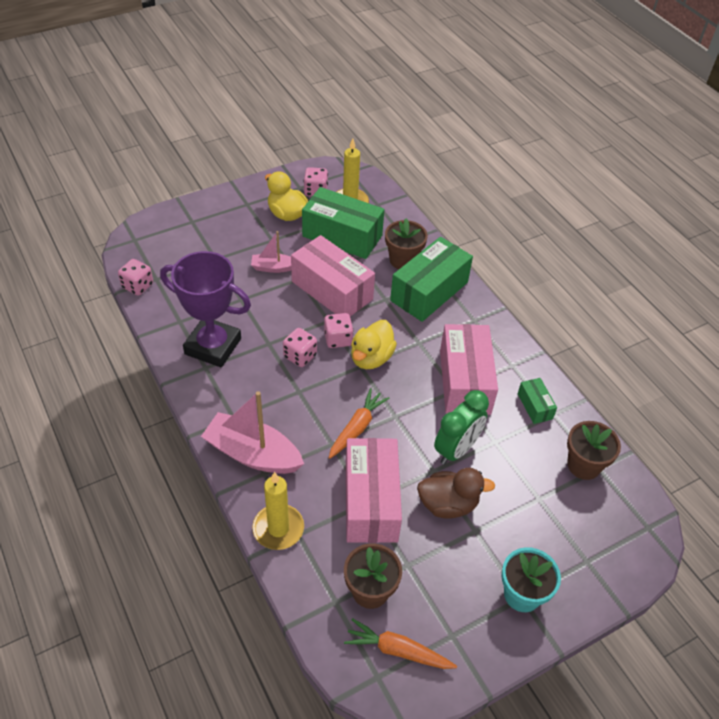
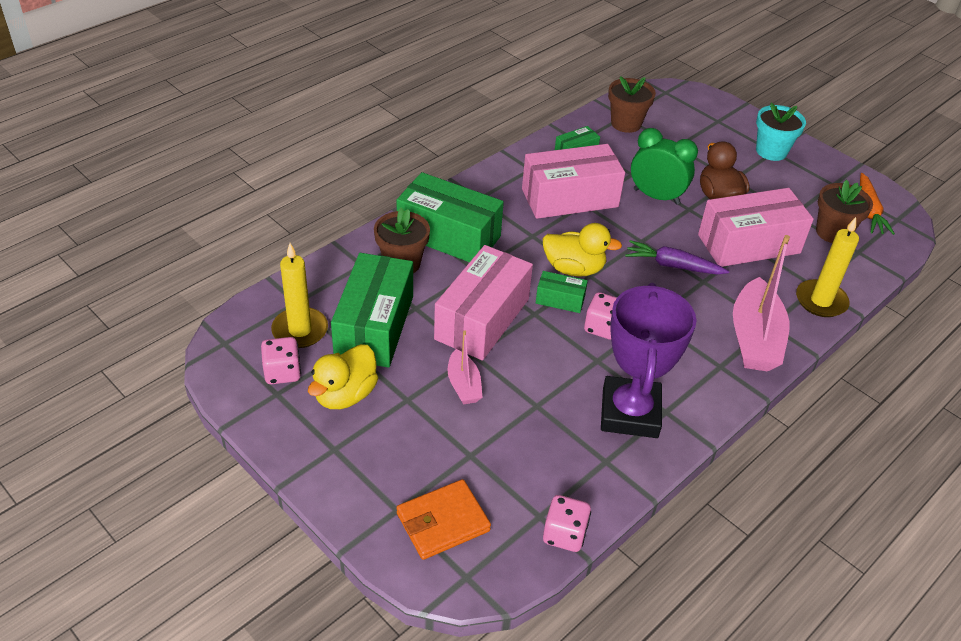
camera: 105 degrees left, 5 degrees down
pink dice [324,313,354,348] -> green box [536,271,588,313]
orange carrot [329,388,389,459] -> purple carrot [625,240,729,275]
none -> orange wallet [396,479,491,560]

